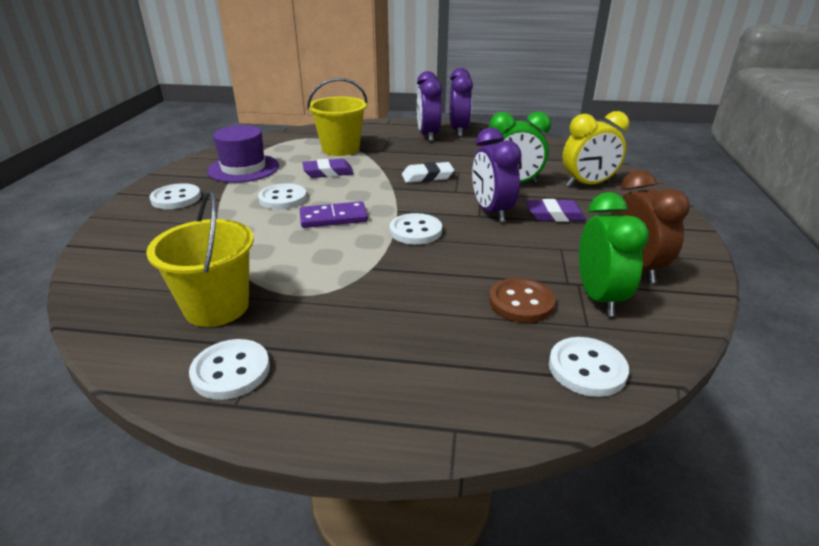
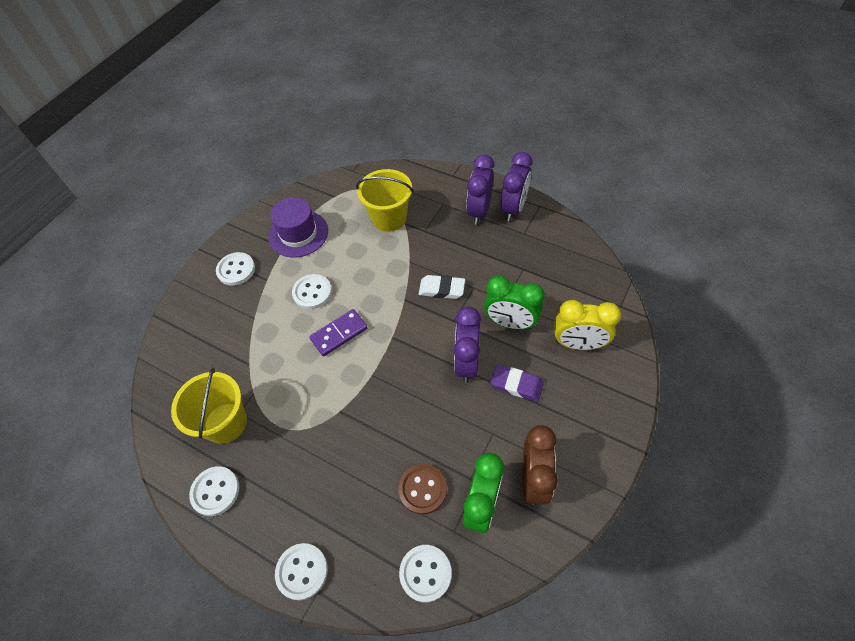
camera: 25 degrees right, 25 degrees up
purple domino [300,201,368,228] -> purple domino turned 45 degrees counterclockwise [309,309,368,356]
purple eraser [302,159,354,178] -> none
white button [390,213,442,245] -> white button moved to [275,543,328,600]

